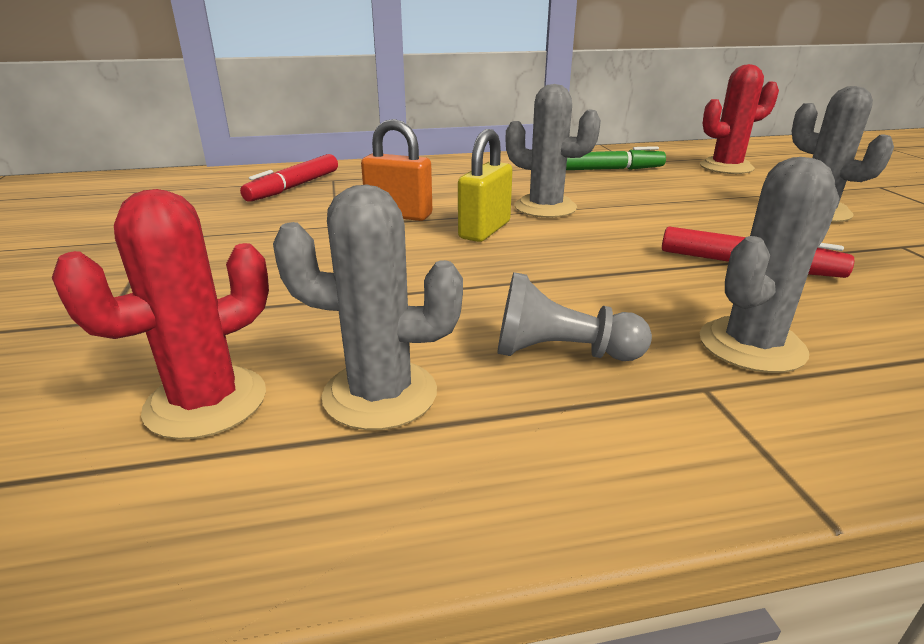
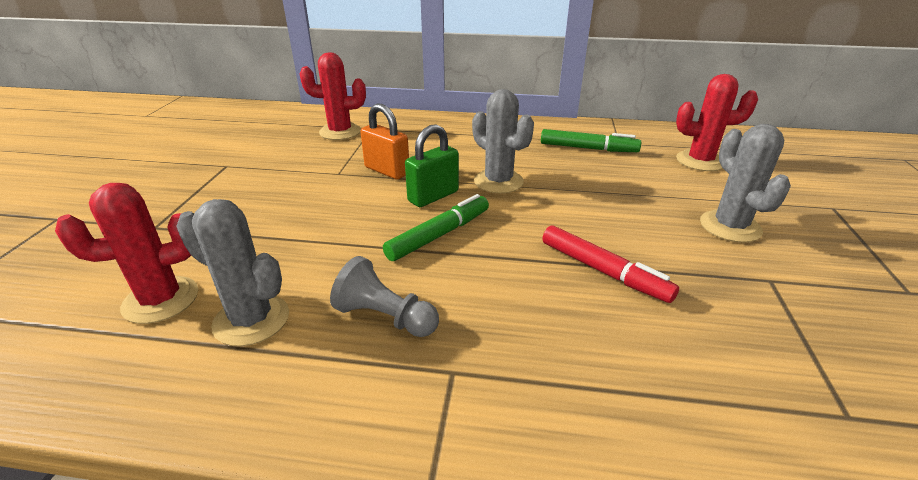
camera: 20 degrees right, 5 degrees up
red marker [240,154,338,202] -> red cactus [300,52,366,140]
yellow padlock [458,129,513,242] -> green padlock [405,125,459,207]
grey cactus [700,157,839,373] -> none
none -> green marker [383,194,489,261]

